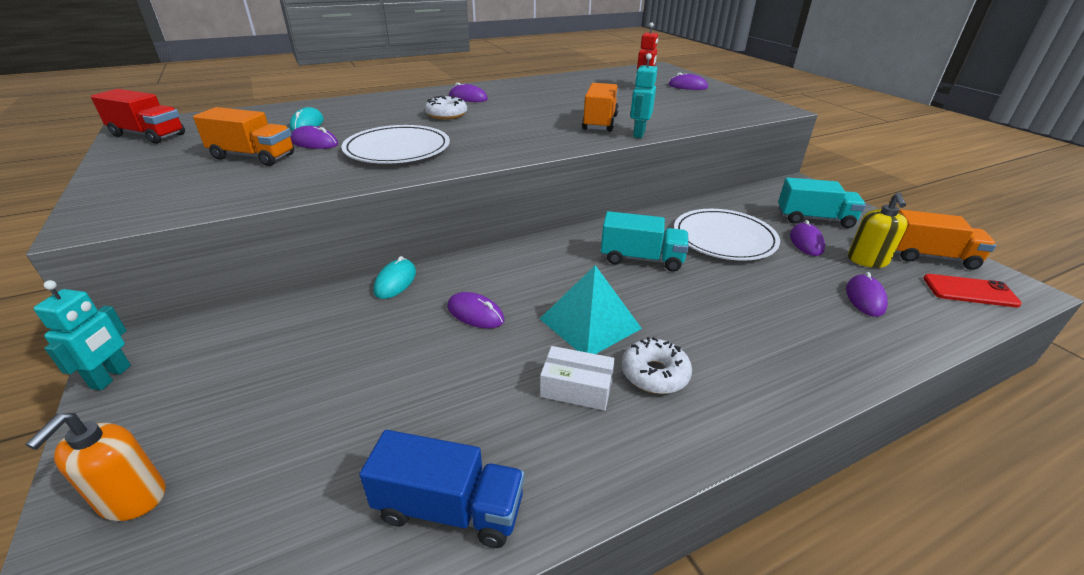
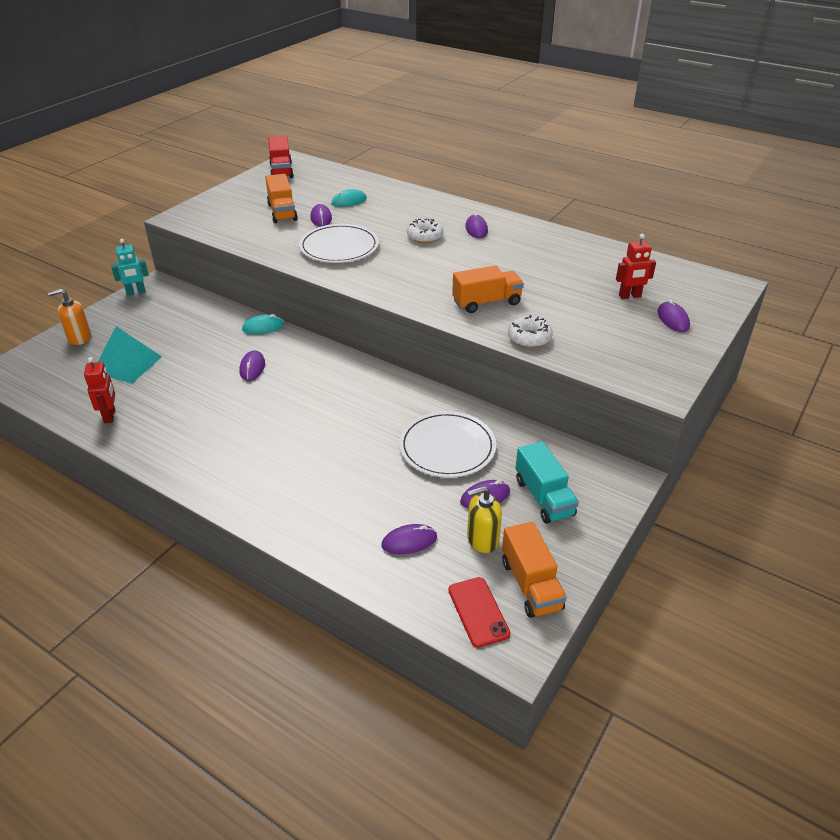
camera: 60 degrees right, 5 degrees up
blue truck [359,430,524,548] -> red robot [84,357,115,423]
turquoise pyramid [540,265,642,354] -> turquoise pyramid moved to [98,326,162,383]
white box [540,346,615,411] -> none
turquoise truck [601,211,689,272] -> none
white donut [622,337,692,394] -> white donut moved to [508,315,553,348]
turquoise robot [630,53,657,138] -> none

